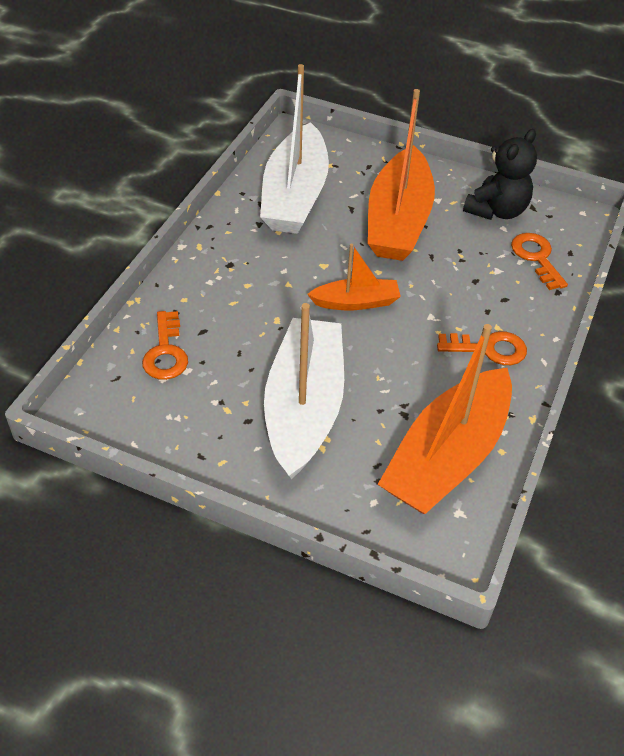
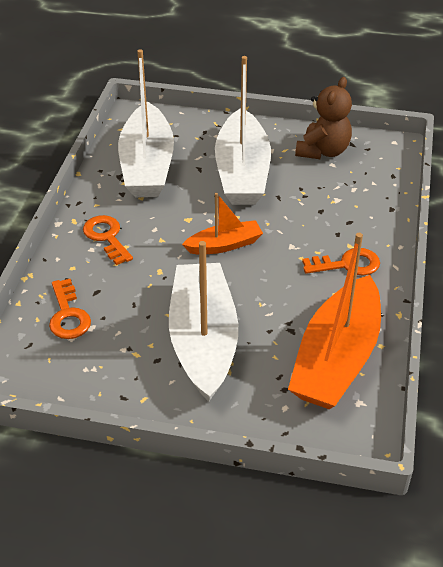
camera: 10 degrees left, 5 degrees down
orange boat [368,89,435,261] -> white boat [215,56,271,205]
black teddy bear [463,129,537,220] -> brown teddy bear [295,77,352,159]
orange key [511,233,568,290] -> orange key moved to [83,215,133,265]

